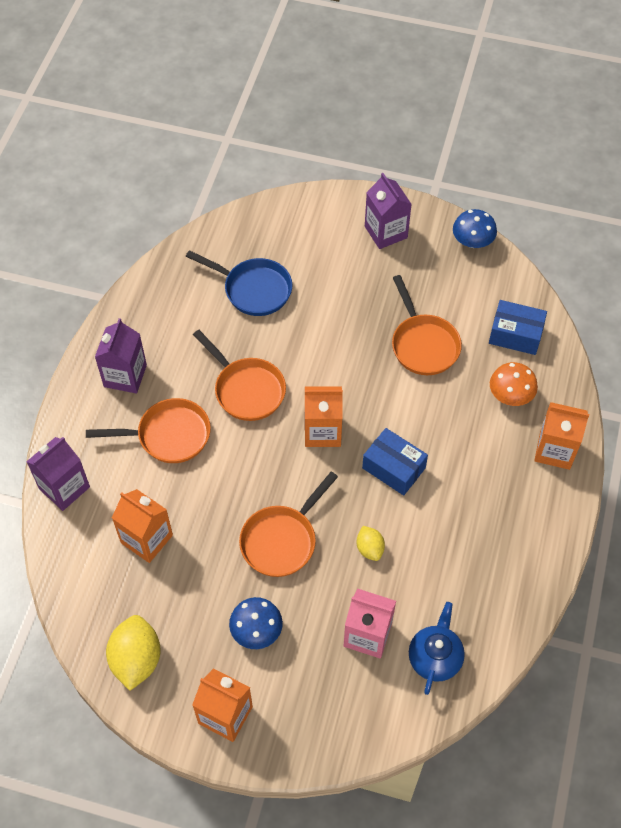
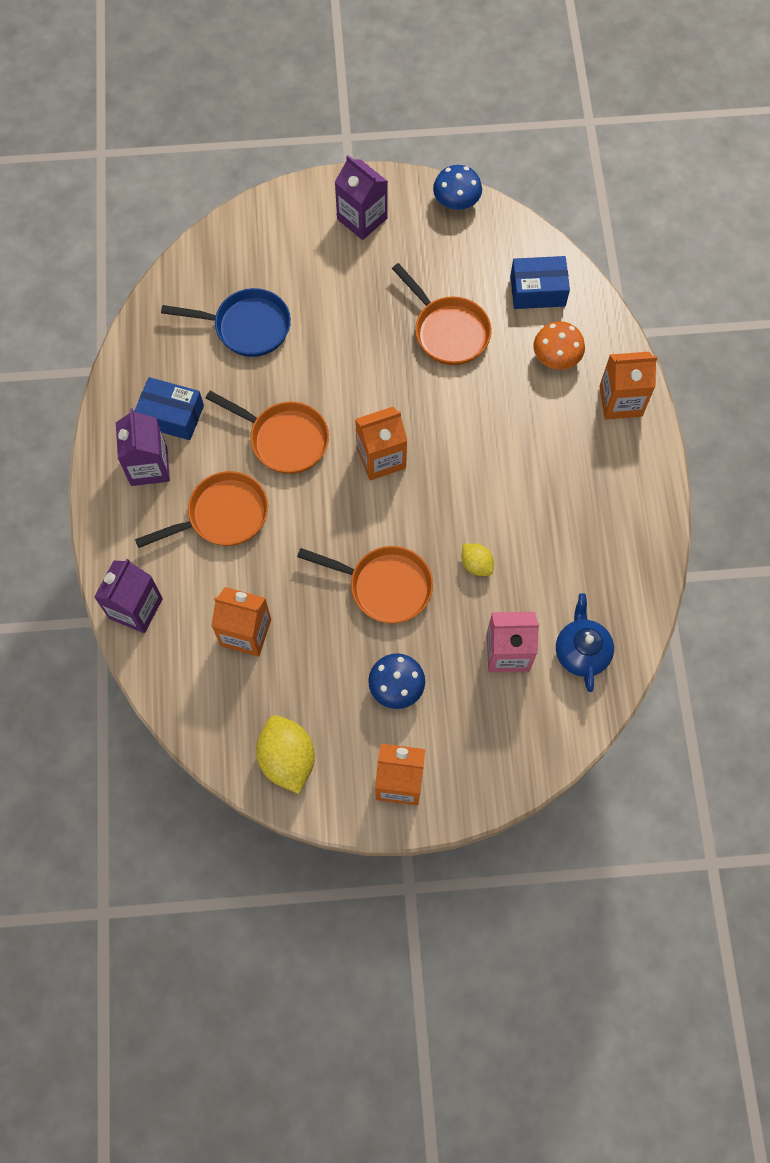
camera: 20 degrees left, 10 degrees up
orange pan [239,472,338,577] -> orange pan turned 90 degrees counterclockwise [297,546,433,623]
blue box [362,428,428,495] -> blue box moved to [134,377,204,440]

